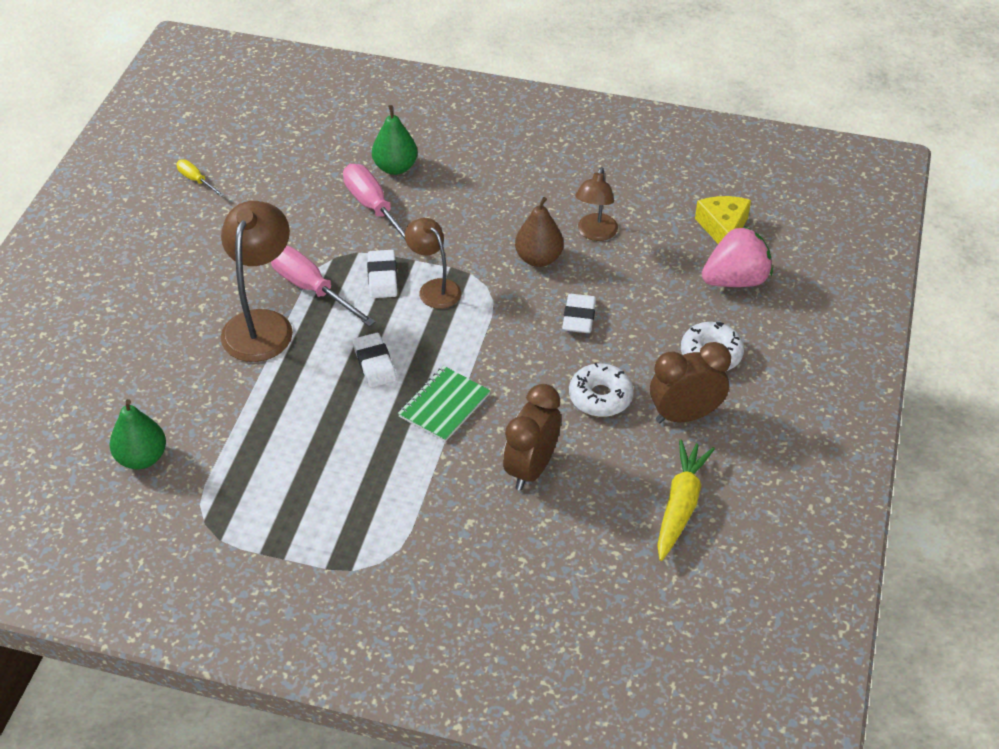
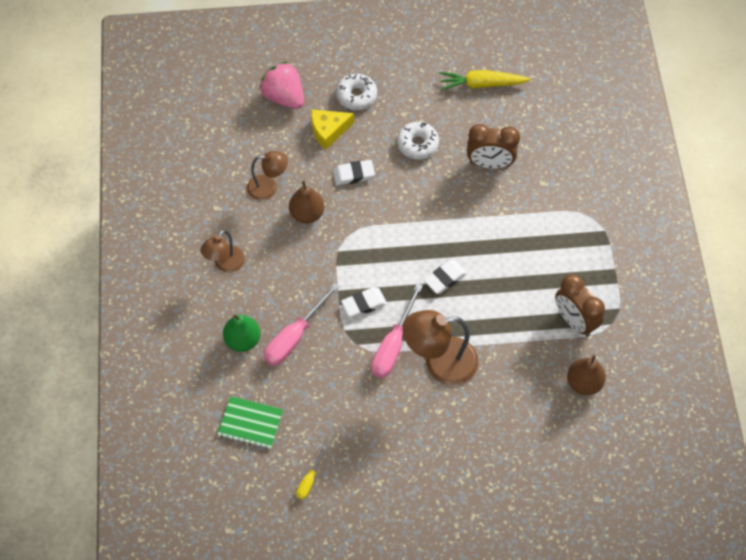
camera: 110 degrees left, 15 degrees up
green pear [110,399,166,469] -> brown pear [567,354,606,395]
green notebook [398,366,490,442] -> green notebook moved to [217,396,283,449]
brown lamp [405,218,461,309] -> brown lamp moved to [200,230,245,273]
brown clock [650,342,731,423] -> brown clock moved to [555,274,605,336]
yellow cheese [695,196,751,244] -> yellow cheese moved to [311,110,354,150]

